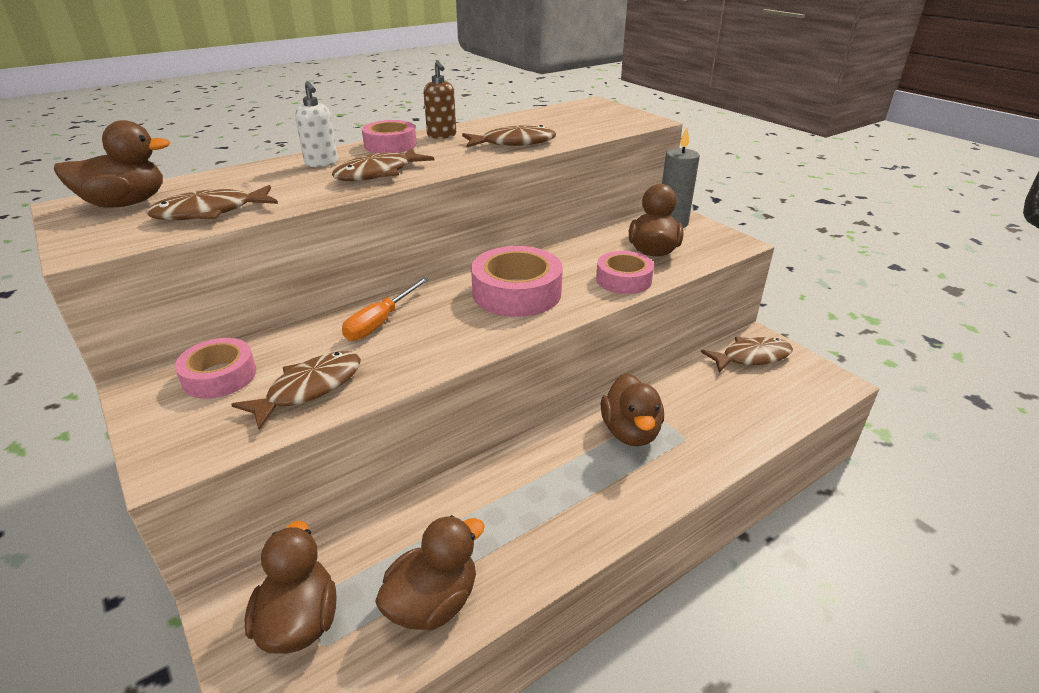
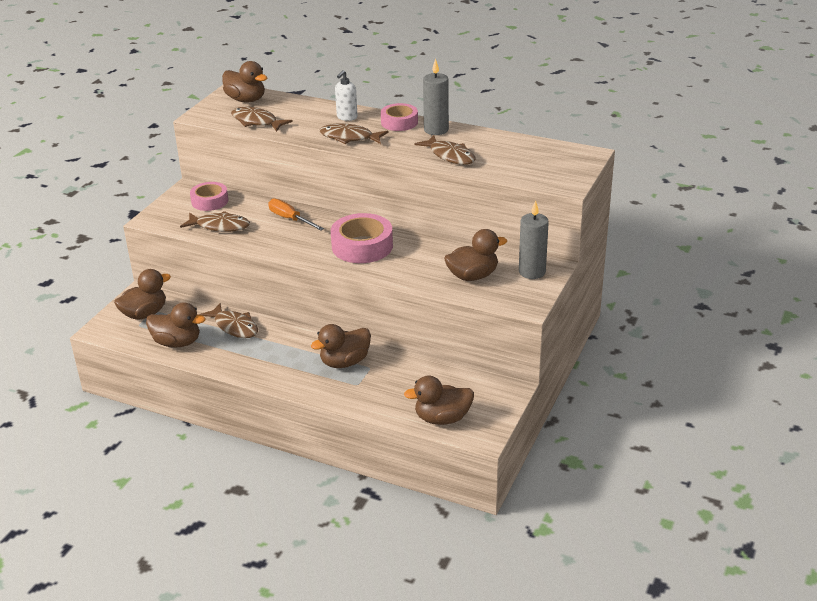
camera: 60 degrees right, 0 degrees up
orange screwdriver [342,277,429,341] -> orange screwdriver turned 45 degrees clockwise [268,199,324,230]
brown soap dispenser [423,61,456,139] -> grey candle [423,59,449,135]
pink tape [596,251,654,294] -> none
brown fish [701,337,793,372] -> brown fish moved to [199,303,258,338]
none -> brown duck [404,376,474,425]

